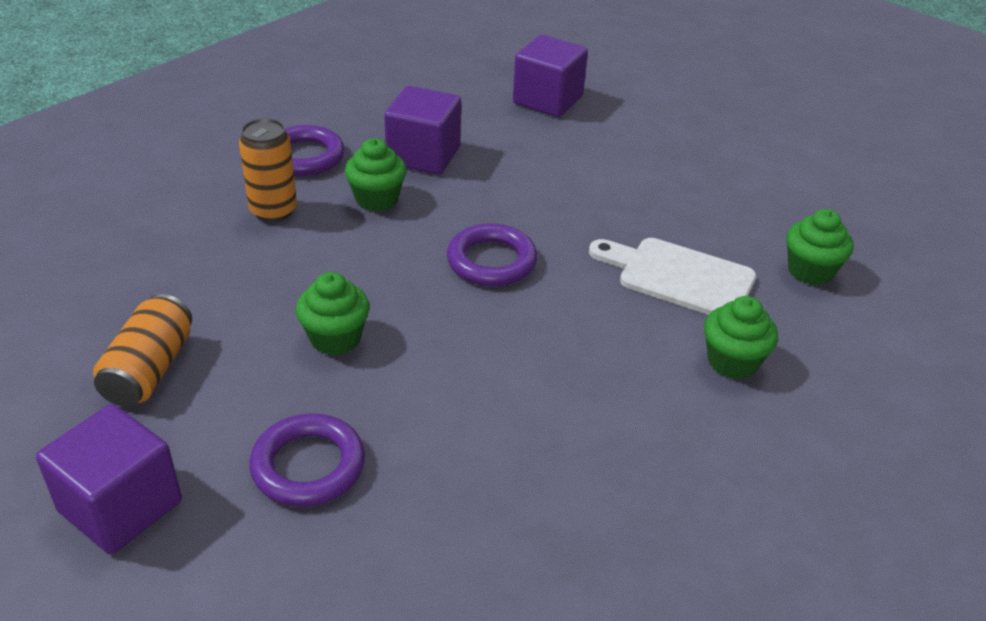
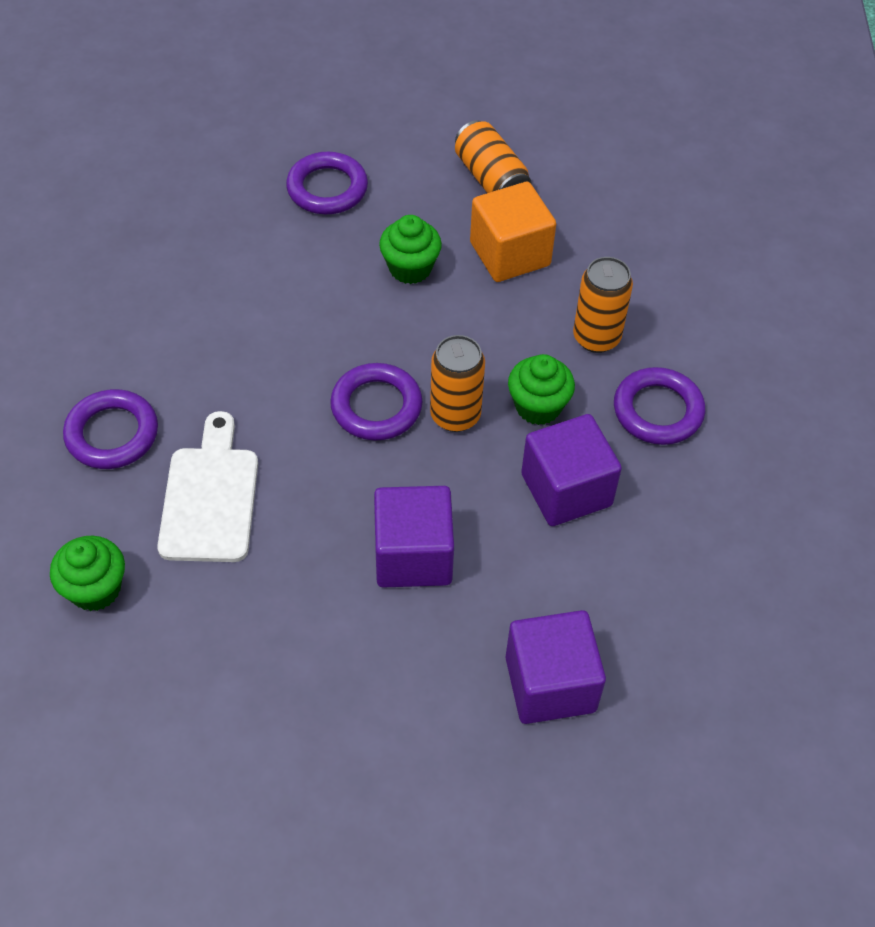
camera: 140 degrees right, 15 degrees up
purple cube [36,404,182,554] -> purple cube moved to [374,486,454,588]
white cutting board [589,238,756,315] -> white cutting board turned 75 degrees counterclockwise [157,411,258,562]
green cupcake [704,296,778,379] -> purple ring [63,389,158,469]
none -> orange can [430,335,485,432]
none -> orange cube [470,182,556,282]

